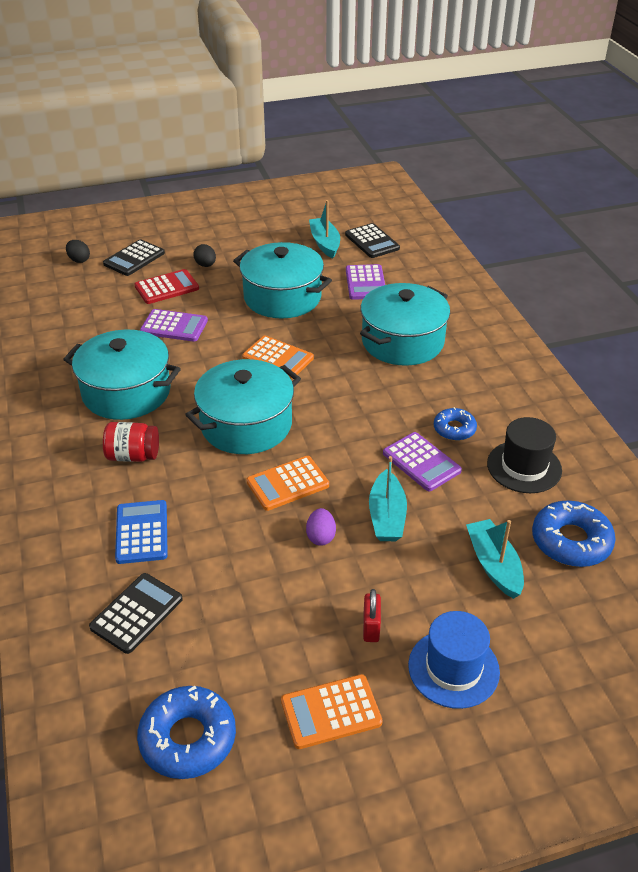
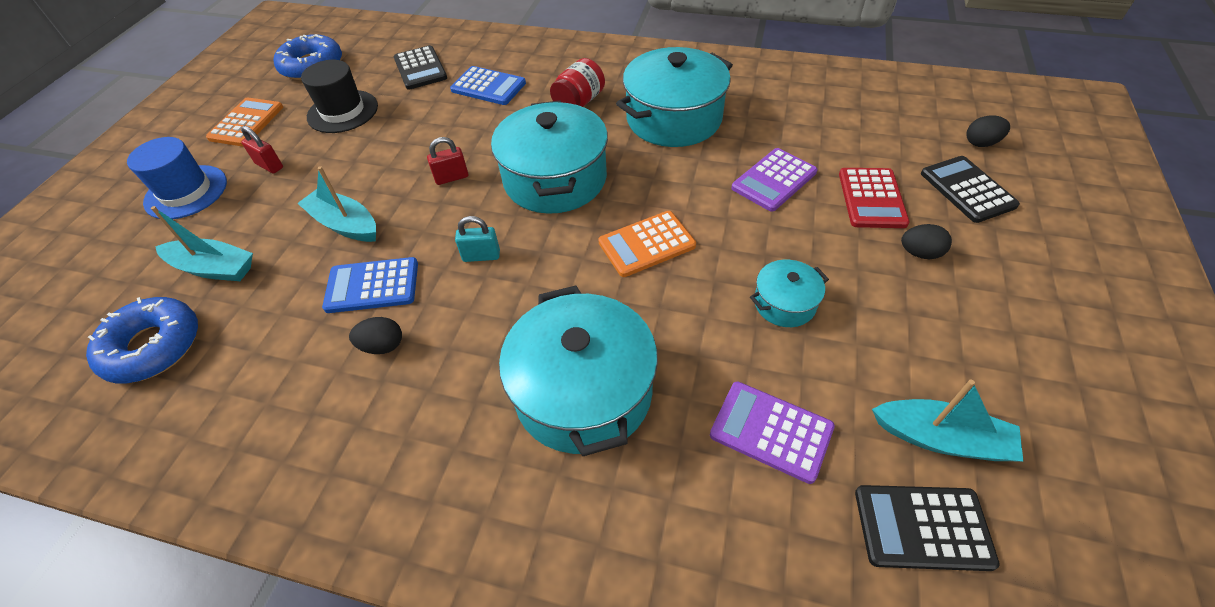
camera: 125 degrees right, 10 degrees up
turquoise pot [233,242,332,319] -> turquoise pot [750,260,829,327], size x0.49
orange calculator [246,456,329,511] -> red padlock [427,137,468,185]
purple egg [306,508,336,546] -> none
purple calculator [383,432,462,491] -> blue calculator [322,257,418,313]
blue donut [434,407,477,441] -> black egg [349,317,402,354]
black hat [487,417,562,493] -> black hat moved to [301,60,378,133]
none -> turquoise padlock [455,216,500,262]

